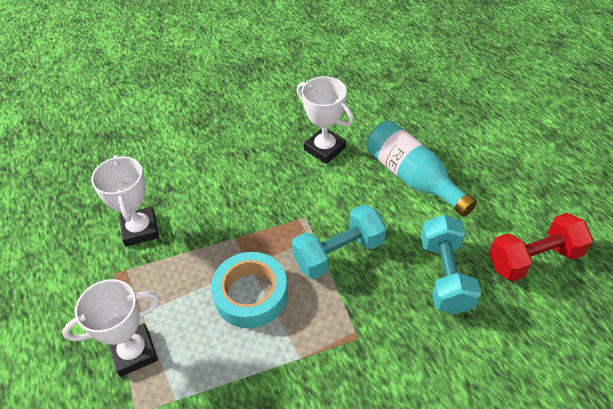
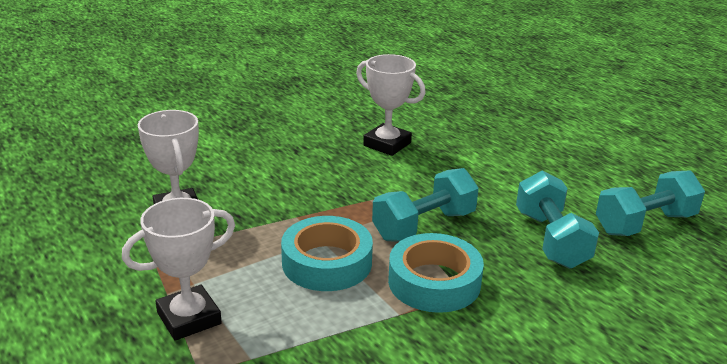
camera: 10 degrees left, 20 degrees down
turquoise bottle [367,120,477,217] -> none
red dumbbell [489,213,593,282] -> turquoise dumbbell [596,170,705,236]
none -> turquoise tape [388,233,484,313]

